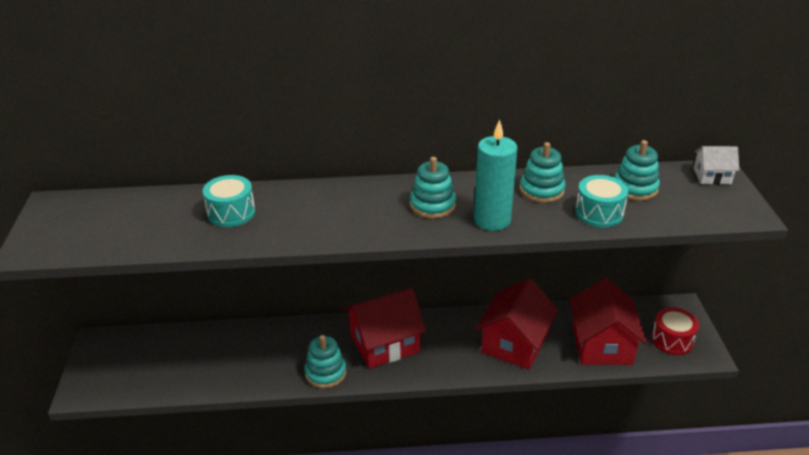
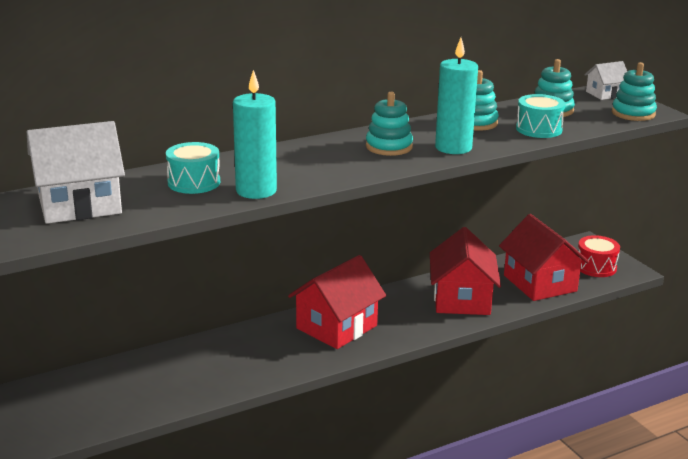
camera: 25 degrees left, 10 degrees down
turquoise stacking toy [304,335,346,388] -> turquoise stacking toy moved to [612,62,657,121]
none -> white house [27,121,125,224]
none -> turquoise candle [233,70,277,199]

